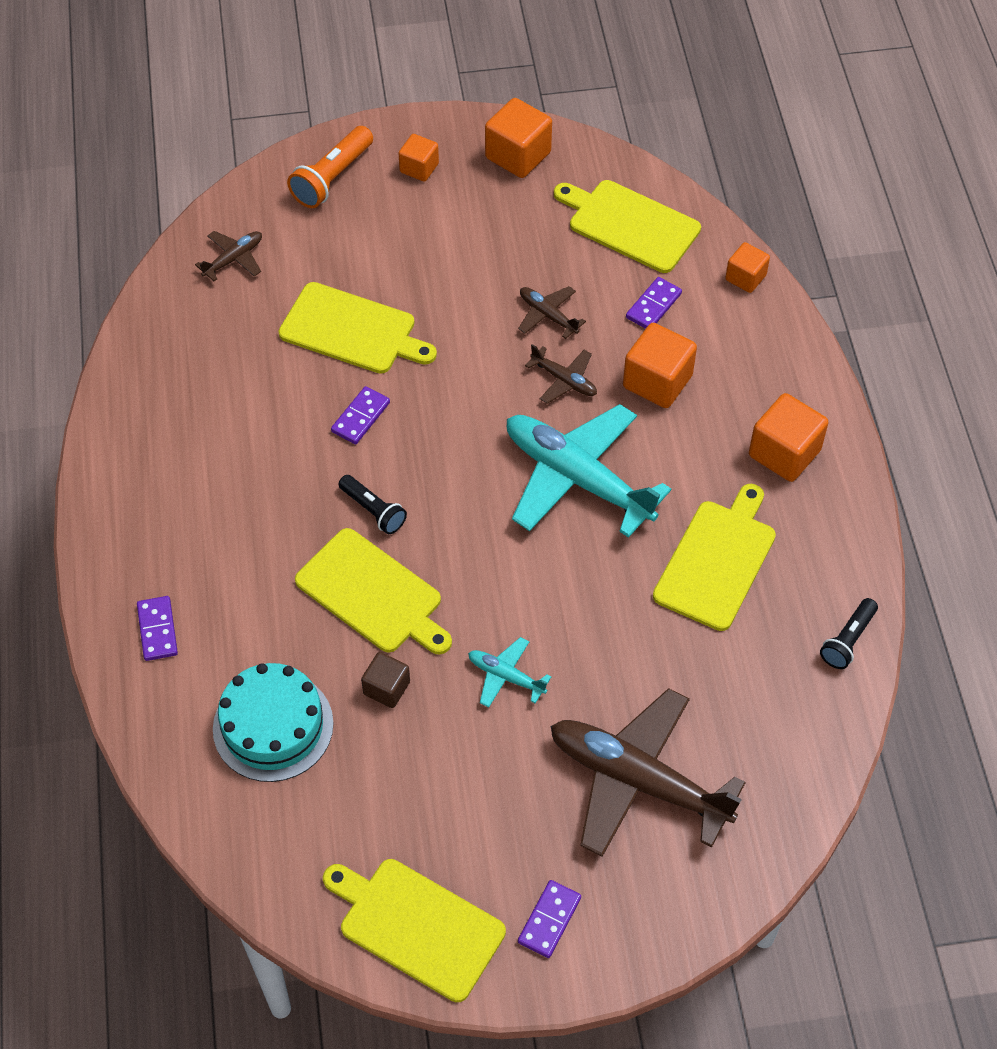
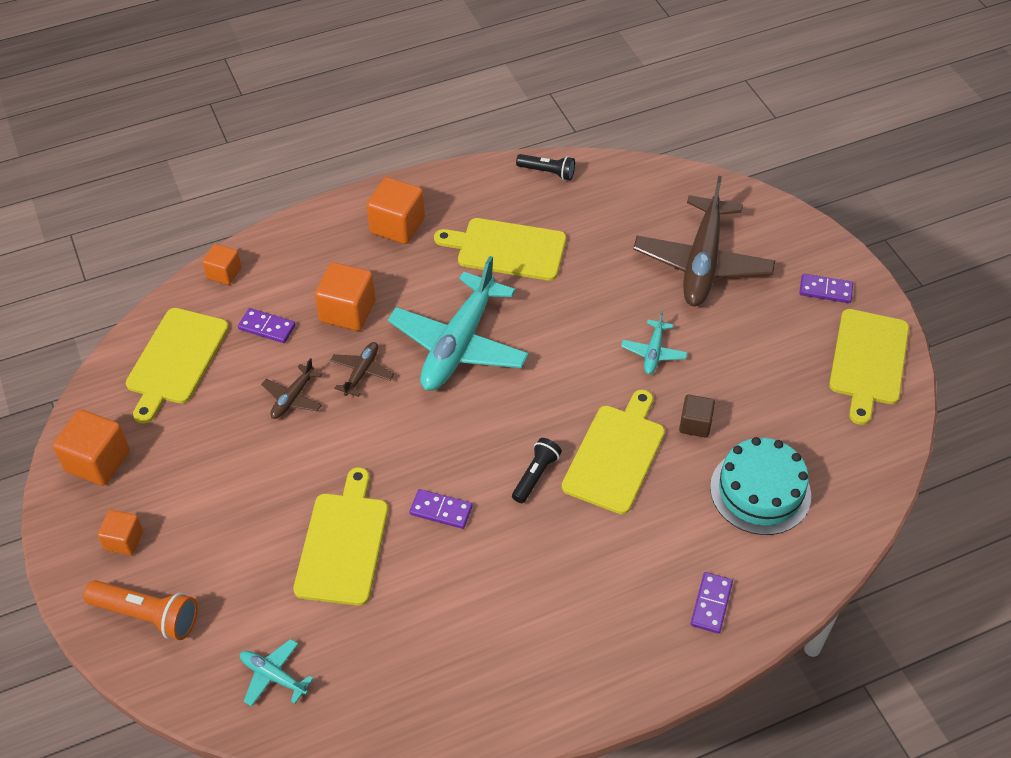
camera: 105 degrees left, 5 degrees down
purple domino [137,596,178,661] -> purple domino turned 45 degrees counterclockwise [690,572,733,634]
brown plane [195,231,262,281] -> turquoise plane [240,639,314,707]

